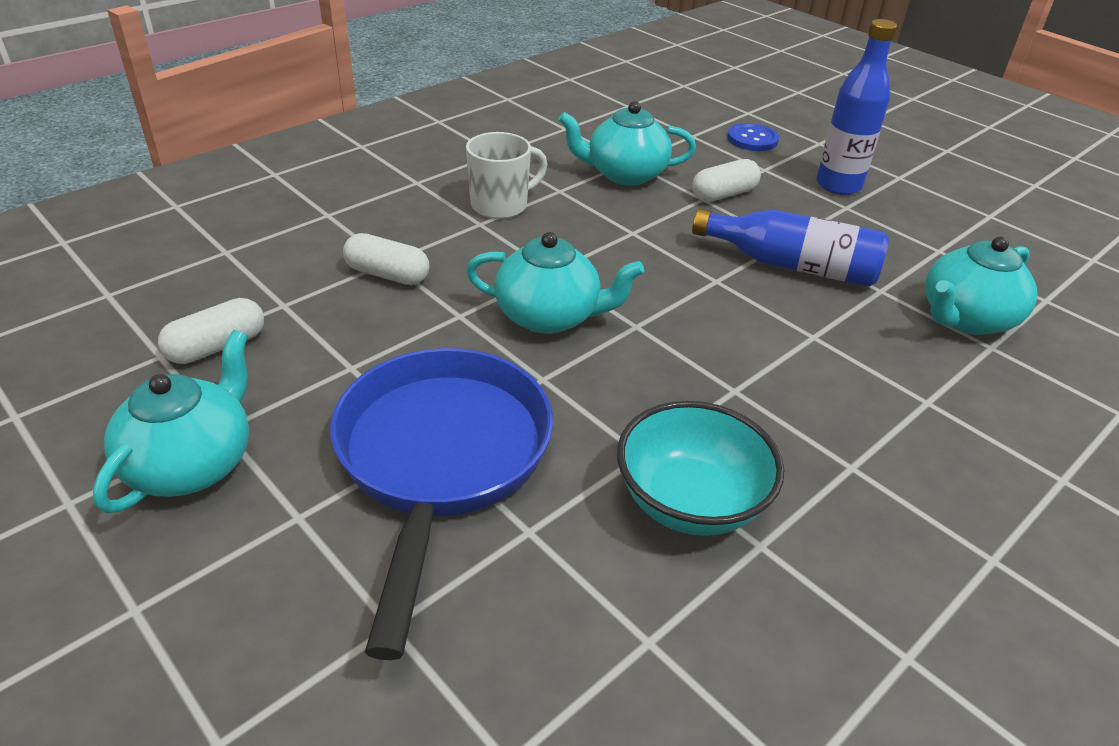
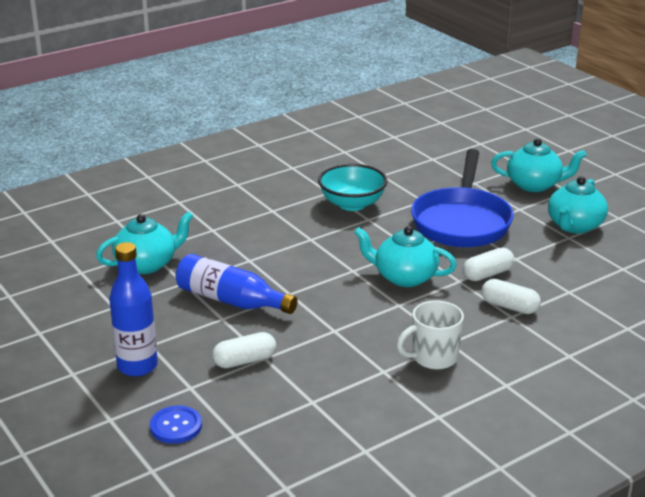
camera: 170 degrees left, 10 degrees down
white capsule [158,298,264,364] -> white capsule moved to [463,248,514,281]
turquoise teapot [558,101,696,186] -> turquoise teapot moved to [491,138,587,192]

